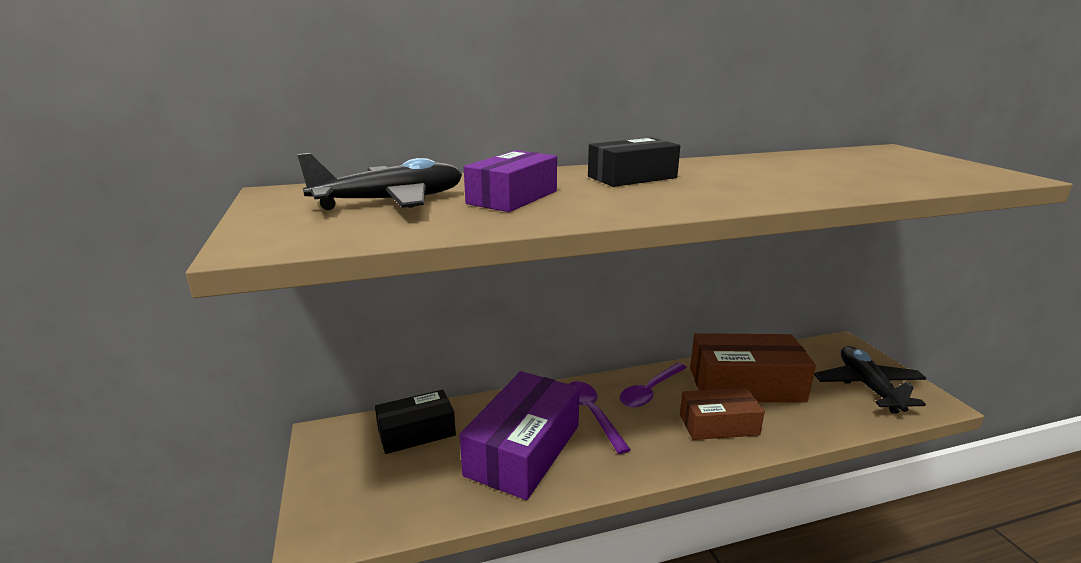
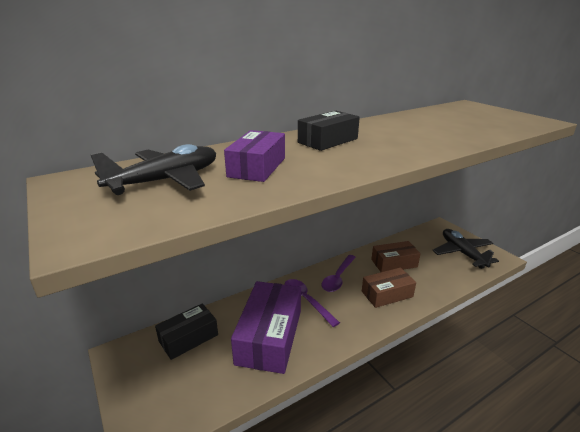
camera: 15 degrees left, 5 degrees up
brown box [690,333,816,403] -> brown box [371,241,421,272], size x0.62

